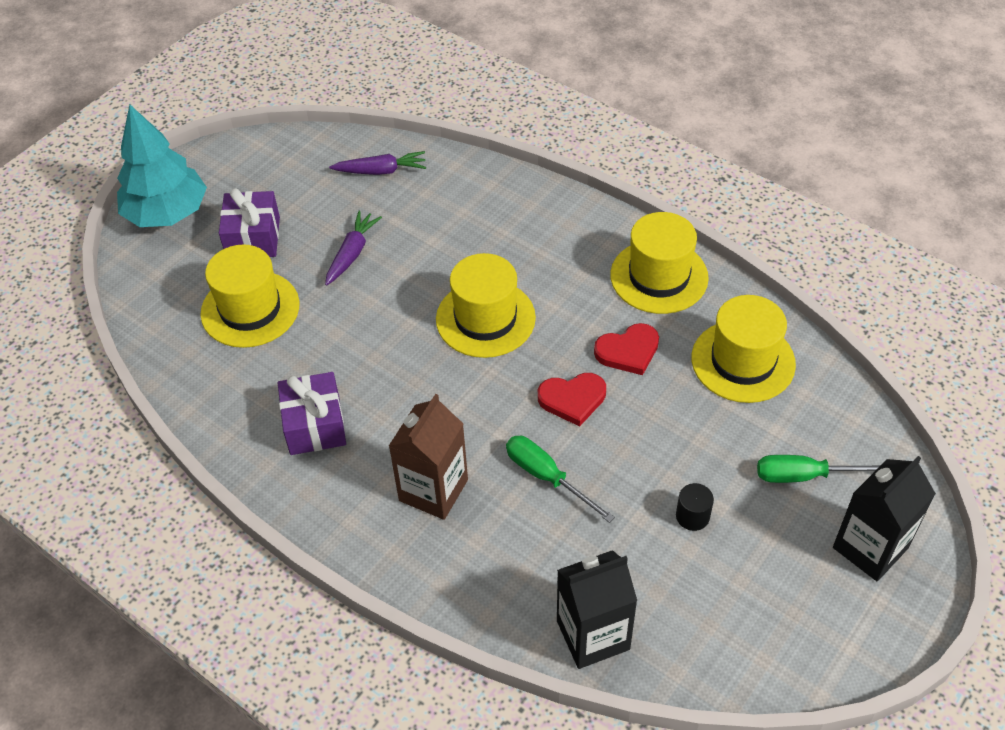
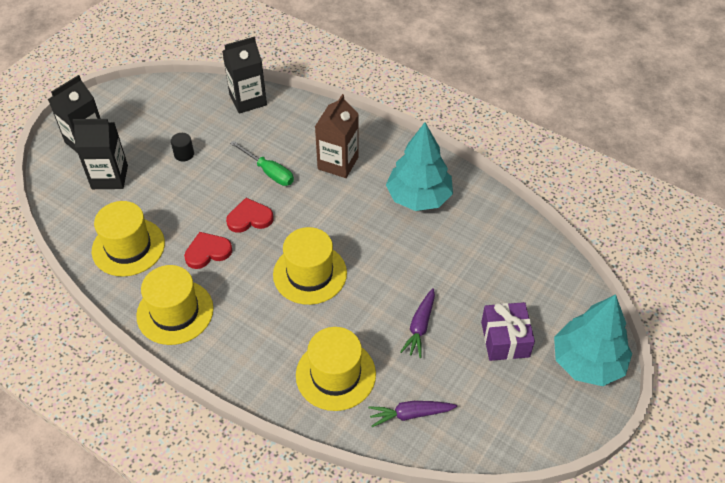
camera: 175 degrees right, 0 degrees up
yellow hat [200,245,299,348] -> yellow hat moved to [296,327,376,411]
purple gift [278,372,346,455] -> turquoise tree [386,122,453,211]
green screwdriver [757,455,880,483] -> black carton [73,119,128,189]

